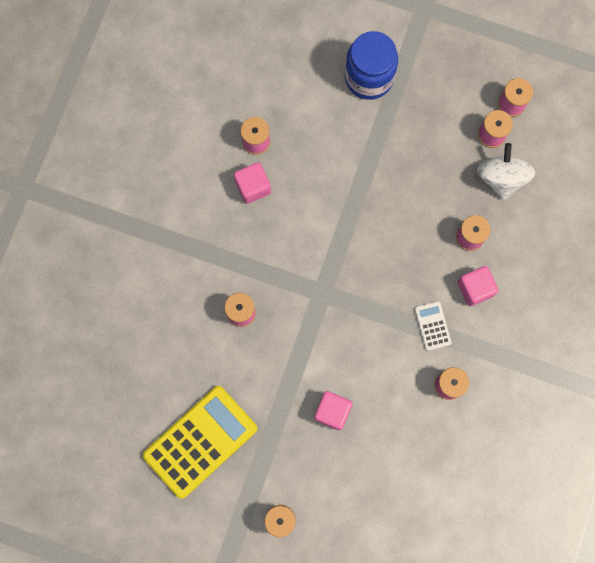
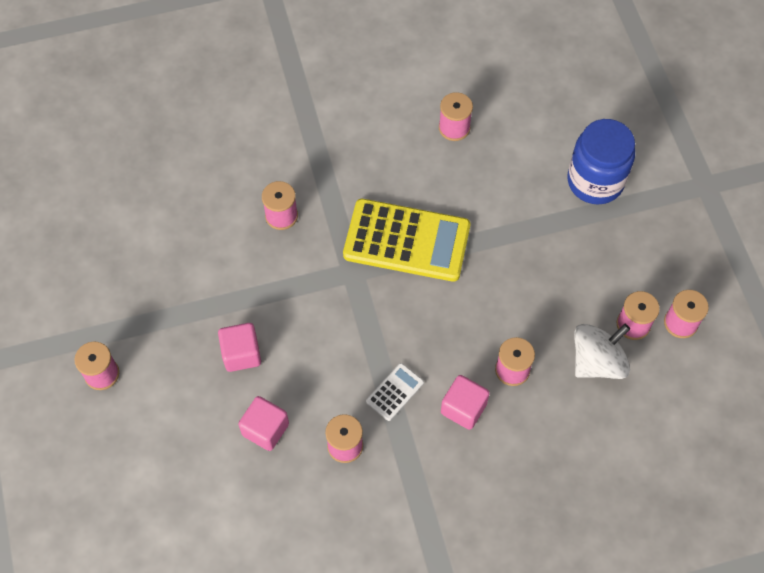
camera: 55 degrees right, 15 degrees down
yellow calculator [143,386,257,499] -> yellow calculator moved to [343,199,470,282]
pink cube [234,162,271,204] -> pink cube moved to [238,396,289,451]

